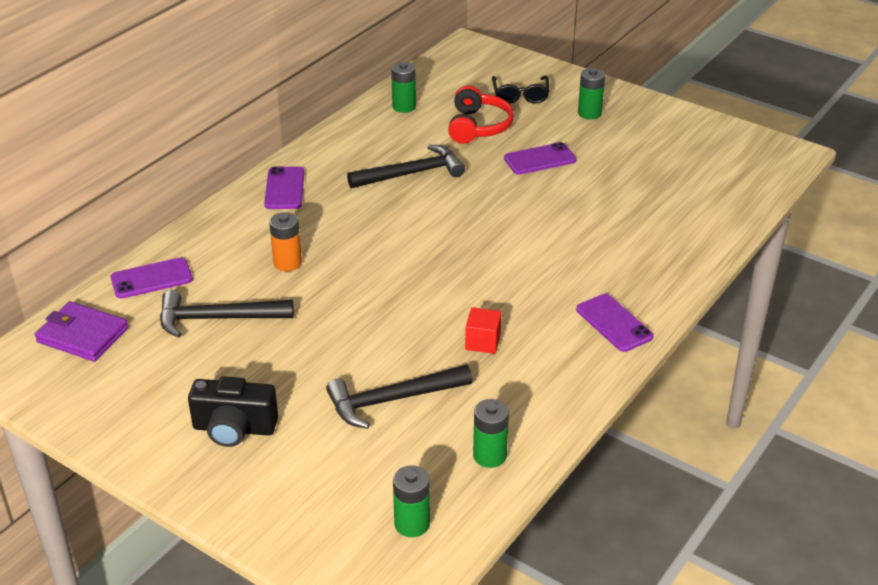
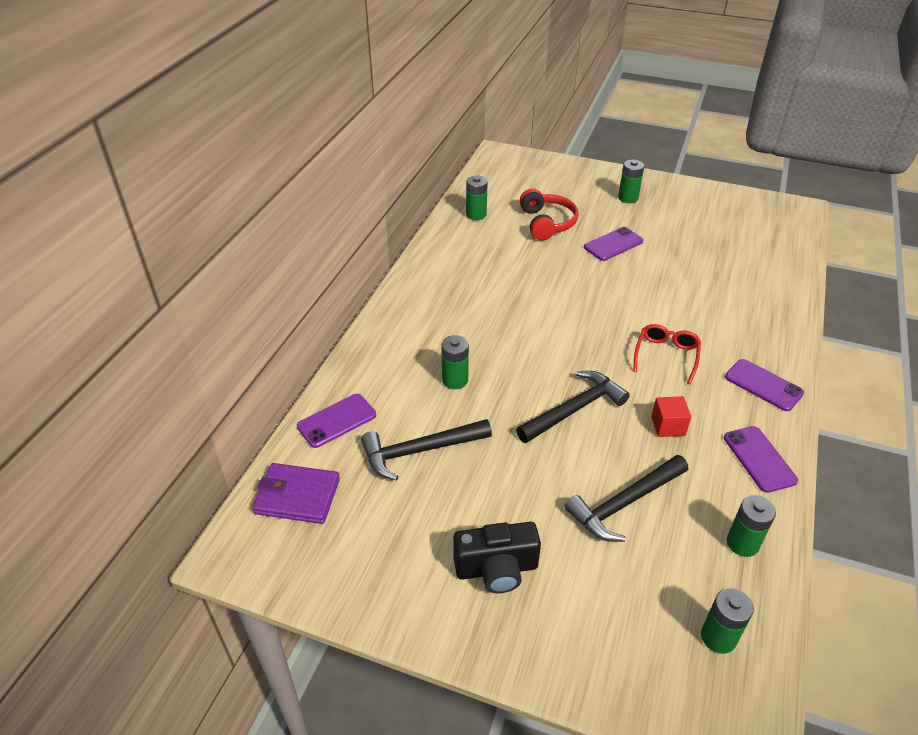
camera: 15 degrees left, 5 degrees up
purple phone [264,166,305,209] -> purple phone moved to [724,426,798,493]
orange battery [269,212,302,271] -> green battery [441,335,469,389]
black hammer [347,145,465,188] -> black hammer moved to [516,371,630,443]
black glasses [492,75,549,104] -> none
none -> red glasses [633,324,701,384]

